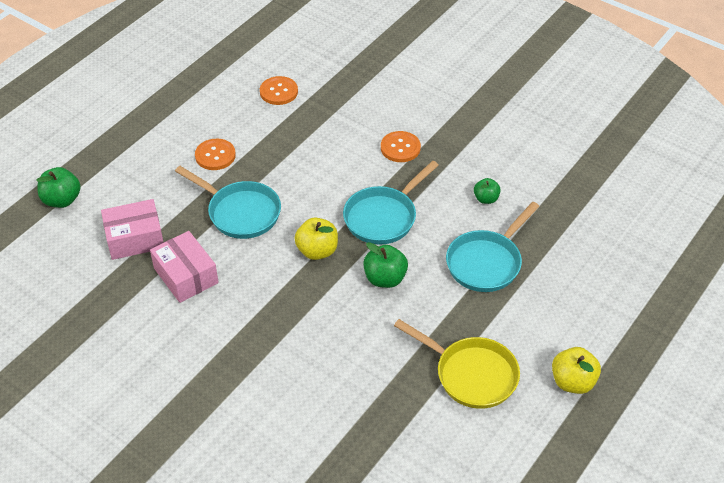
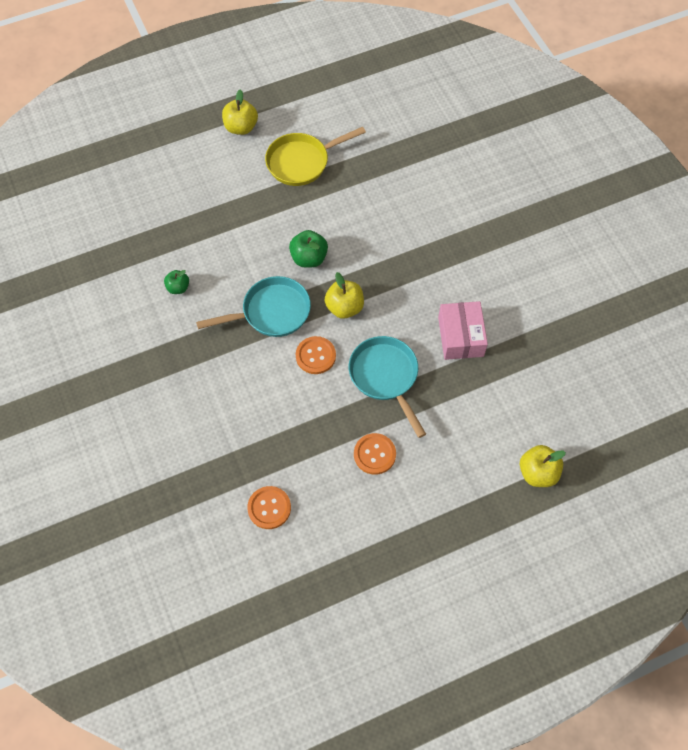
camera: 150 degrees left, 15 degrees up
green apple [36,167,81,208] -> yellow apple [520,445,566,487]
pink box [101,199,164,260] -> none
orange button [381,131,421,162] -> orange button moved to [296,336,336,374]
yellow pan [394,319,520,409] -> yellow pan turned 90 degrees counterclockwise [265,127,366,186]
turquoise pan [446,202,540,292] -> none

